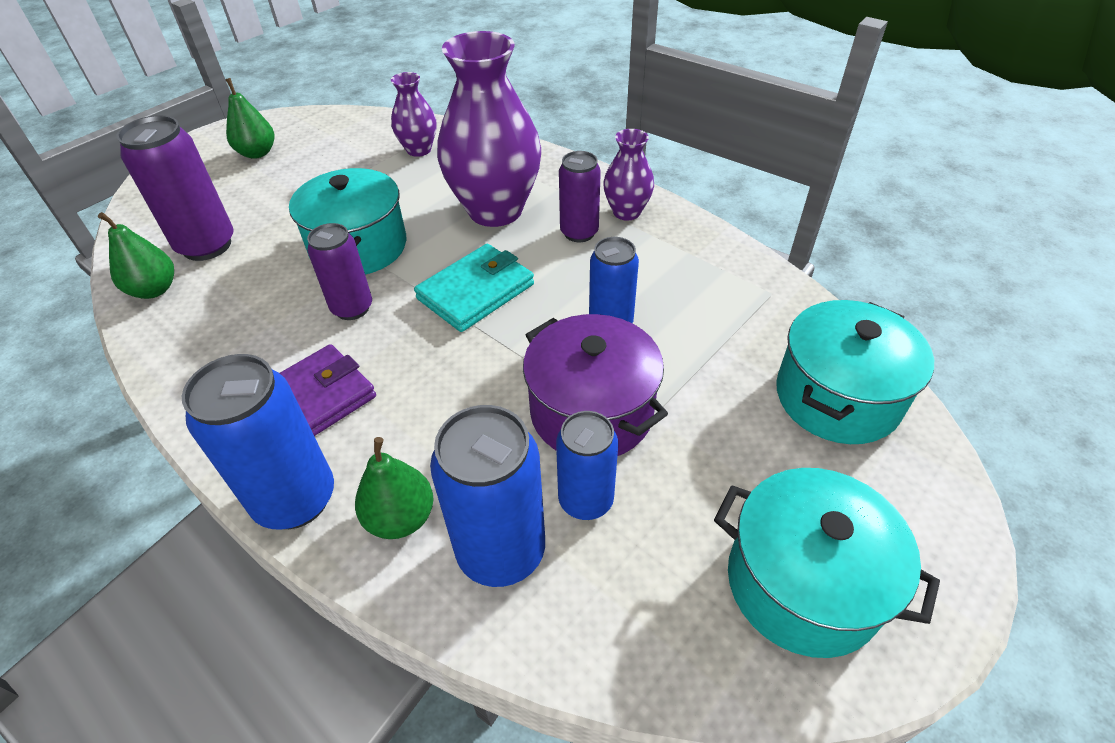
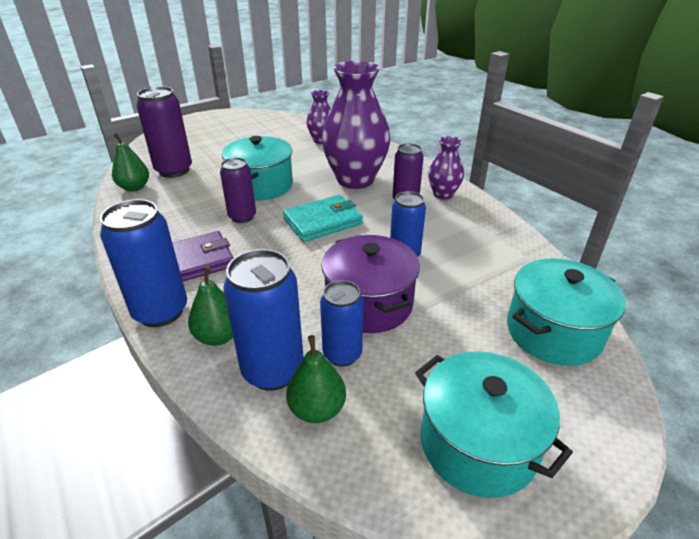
camera: 15 degrees right, 10 degrees down
green pear [225,78,274,159] -> green pear moved to [286,335,346,423]

